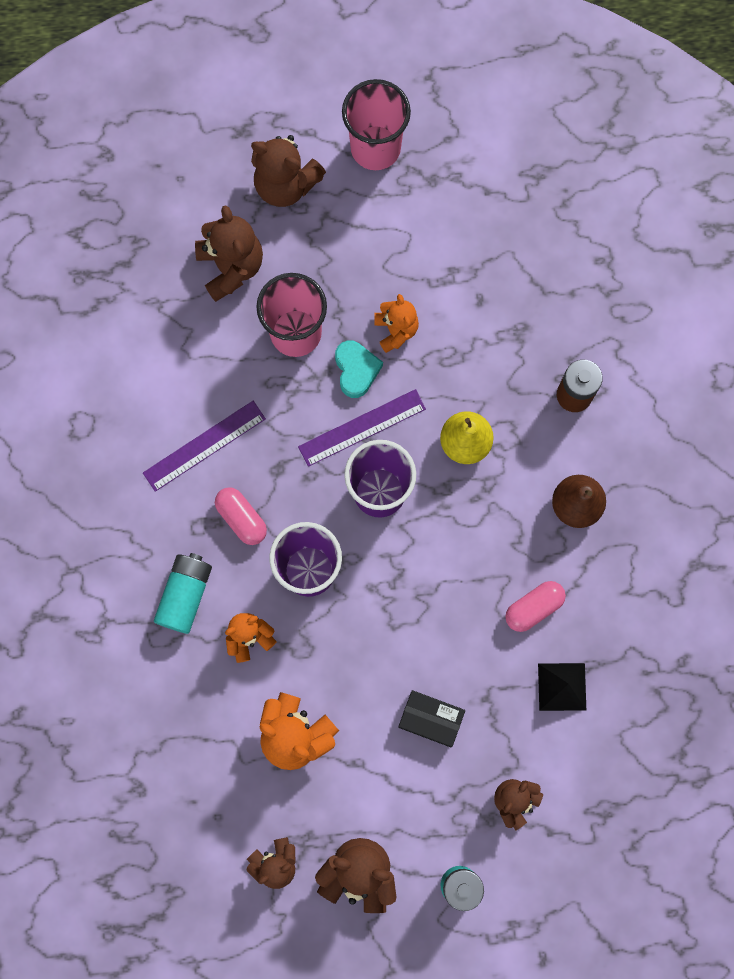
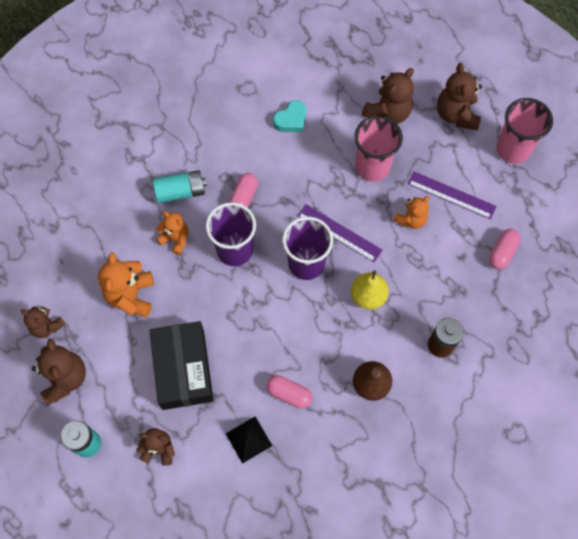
camera: 60 degrees right, 10 degrees down
purple ruler [143,401,266,492] -> purple ruler moved to [408,171,496,219]
turquoise heart [335,340,383,398] -> turquoise heart moved to [273,100,306,132]
black box [398,690,465,747] -> black box [149,321,214,410], size x1.86
none -> pink capsule [489,229,521,270]

